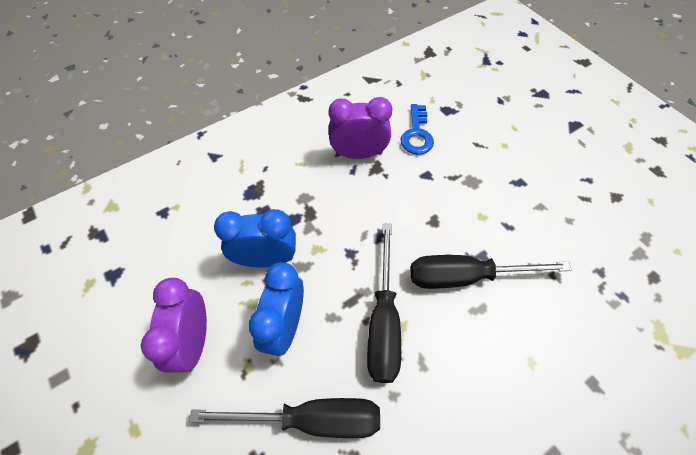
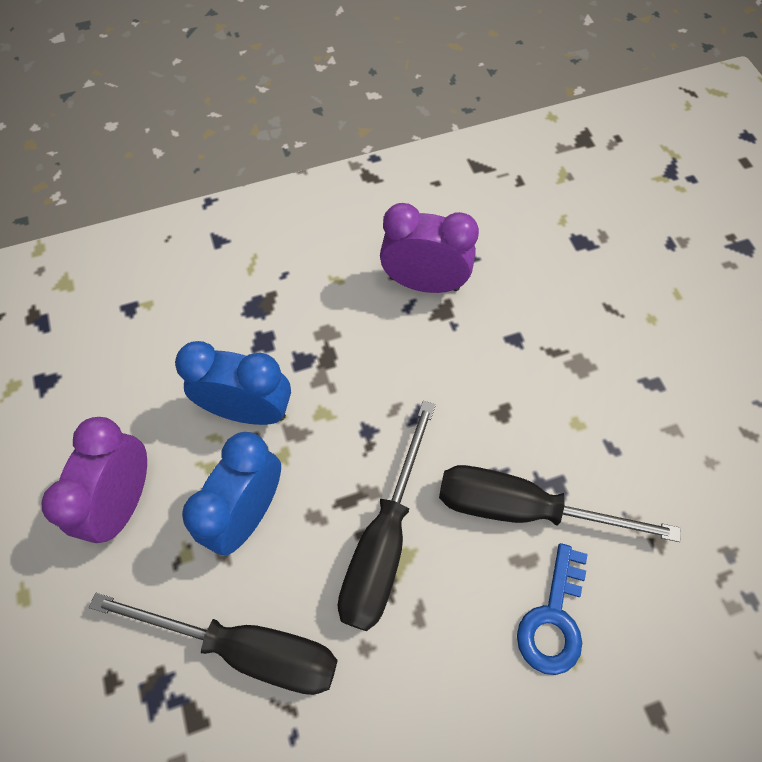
camera: 15 degrees right, 5 degrees up
blue key [401,104,434,155] -> blue key moved to [517,543,588,675]

